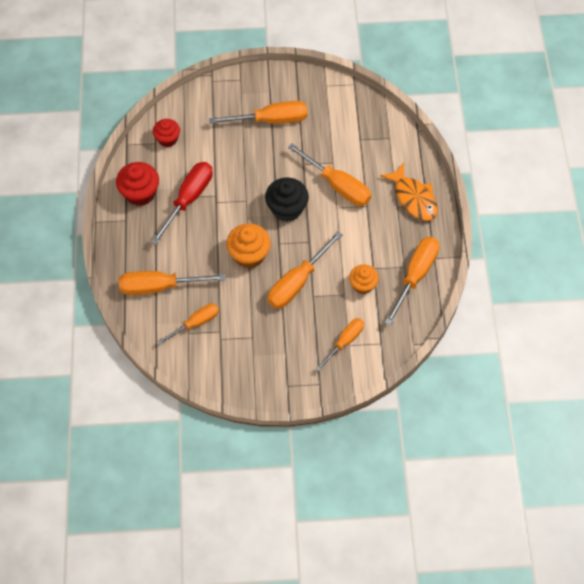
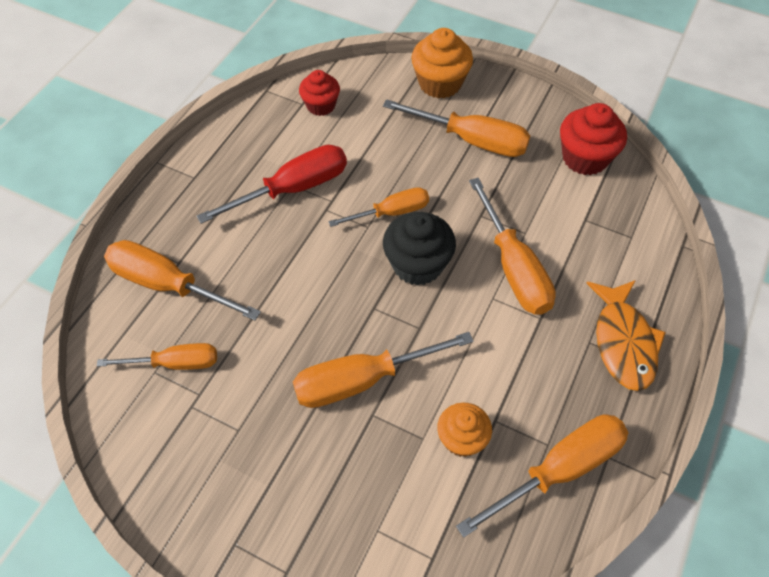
camera: 30 degrees right, 5 degrees down
red cupcake [116,162,159,206] -> red cupcake moved to [560,103,627,175]
orange cupcake [226,223,271,268] -> orange cupcake moved to [411,28,473,99]
orange screwdriver [316,318,364,371] -> orange screwdriver moved to [328,187,429,227]

